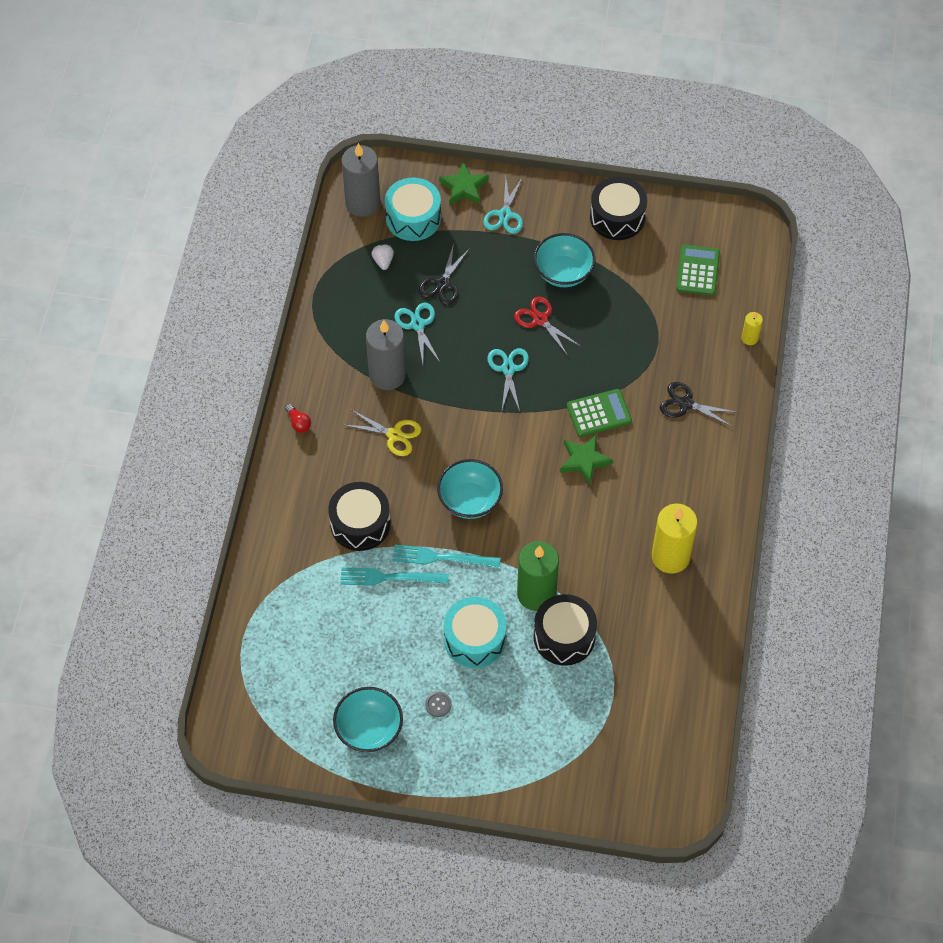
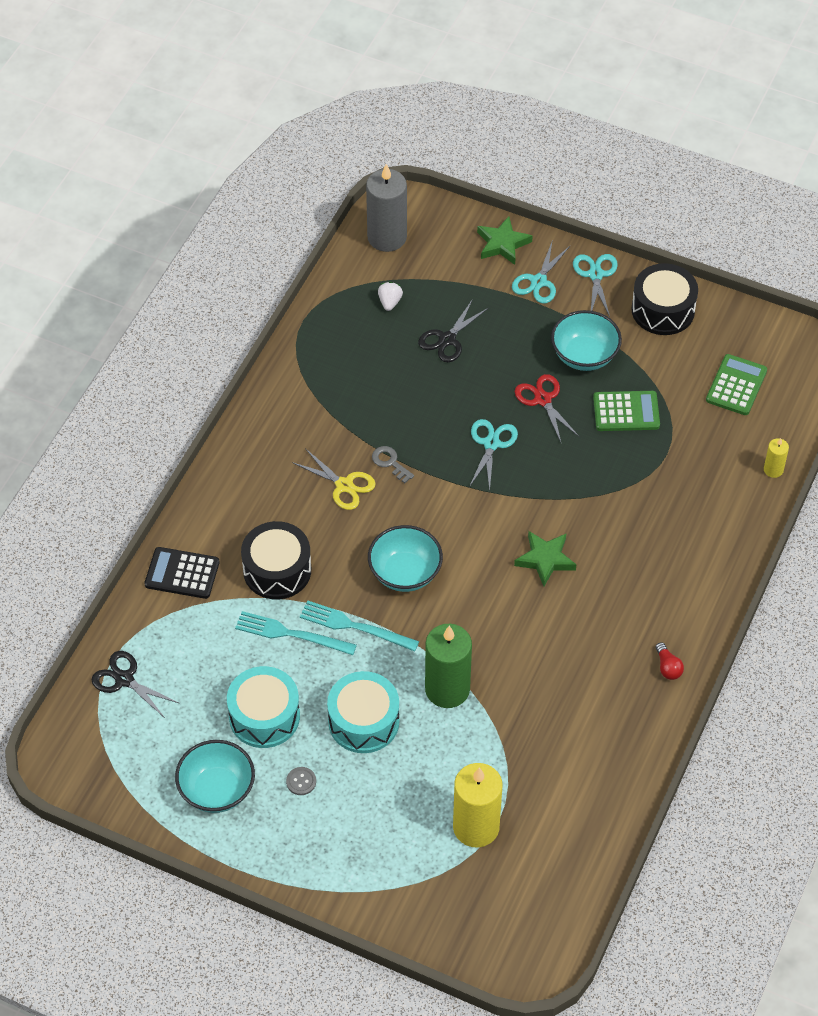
camera: 15 degrees right, 5 degrees down
red light bulb [285,404,311,433] -> red light bulb moved to [655,642,684,680]
grey candle [366,319,406,390] -> none
turquoise drum [385,177,441,241] -> turquoise drum moved to [227,666,300,748]
turquoise scissors [395,303,440,364] -> turquoise scissors moved to [573,254,618,317]
black drum [534,594,597,666] -> none
green calculator [567,389,632,437] -> green calculator moved to [593,391,660,431]
yellow candle [652,503,697,574] -> yellow candle moved to [453,763,503,848]
black scissors [660,382,738,427] -> black scissors moved to [91,651,180,718]
none -> black calculator [144,547,219,599]
none -> grey key [372,446,414,483]

